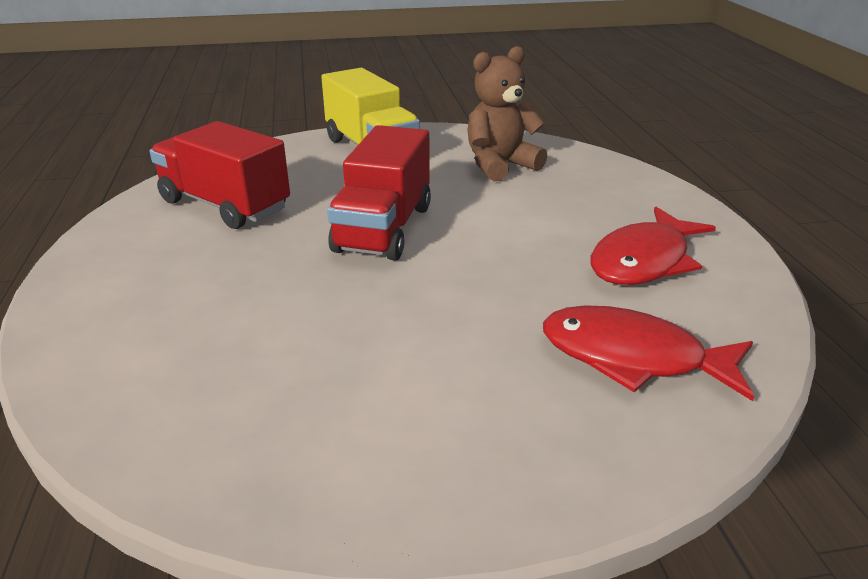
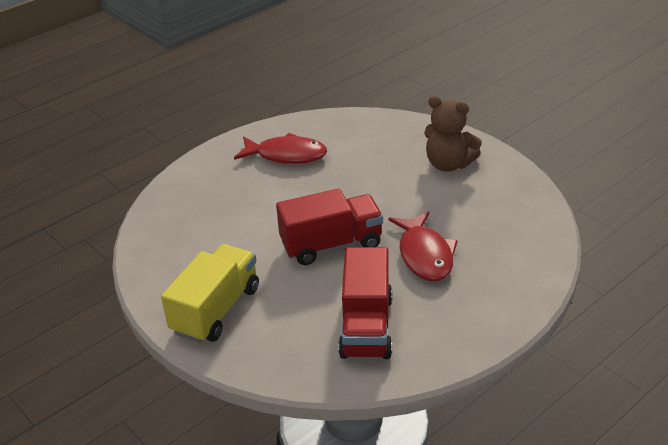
camera: 120 degrees left, 5 degrees up
brown teddy bear [467,46,547,182] -> brown teddy bear moved to [424,96,482,172]
red fish [543,306,754,401] -> red fish moved to [389,211,458,281]

